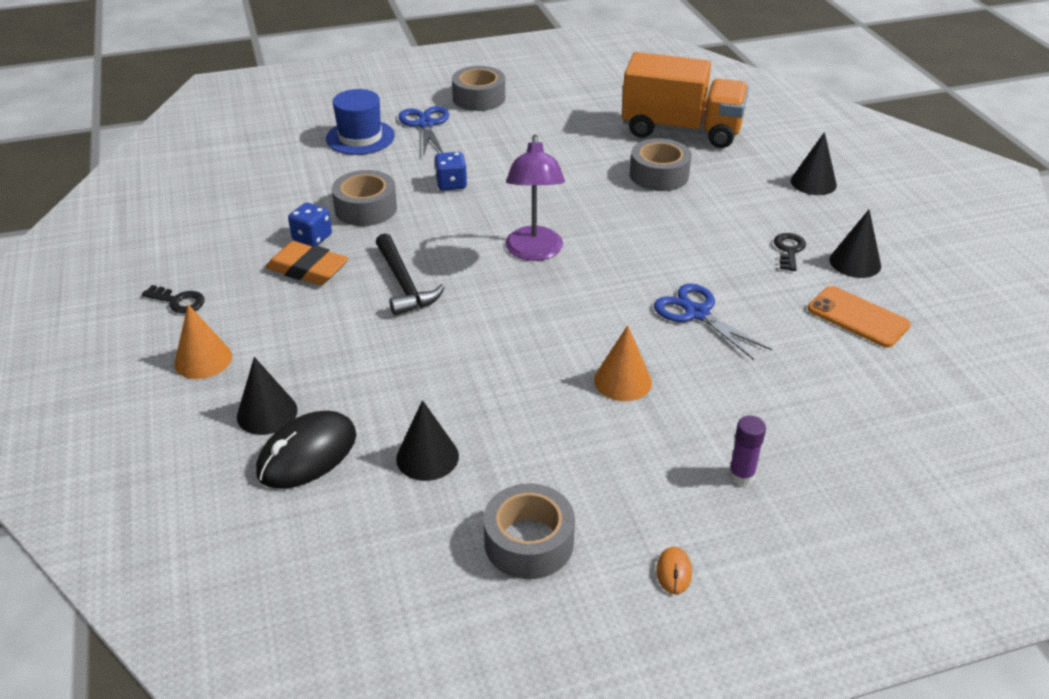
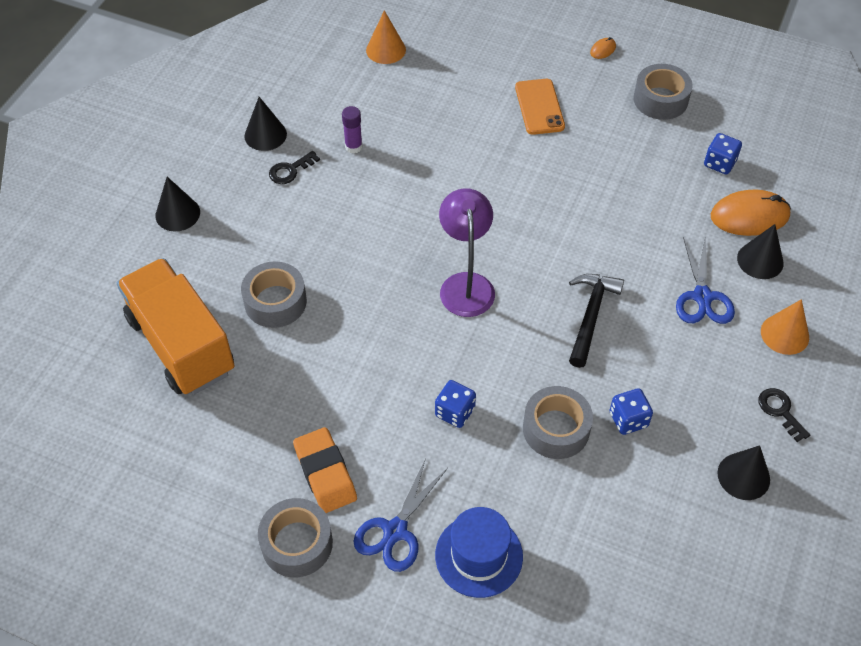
camera: 140 degrees left, 15 degrees up
black mouse [256,411,356,489] -> orange mouse [711,189,791,236]
orange eraser [265,241,349,285] -> orange eraser moved to [293,427,357,513]
black cone [396,400,459,481] -> black cone moved to [717,445,770,500]
purple lamp [505,135,565,261] -> purple lamp turned 45 degrees counterclockwise [439,188,495,317]
orange cone [594,325,652,401] -> orange cone moved to [366,10,406,64]
blue scissors [654,283,772,360] -> blue scissors moved to [676,237,735,324]
purple glue stick [728,416,766,486] -> purple glue stick moved to [342,106,363,153]
orange phone [807,286,911,348] -> orange phone moved to [515,79,565,135]
none -> blue dice [704,133,742,174]

